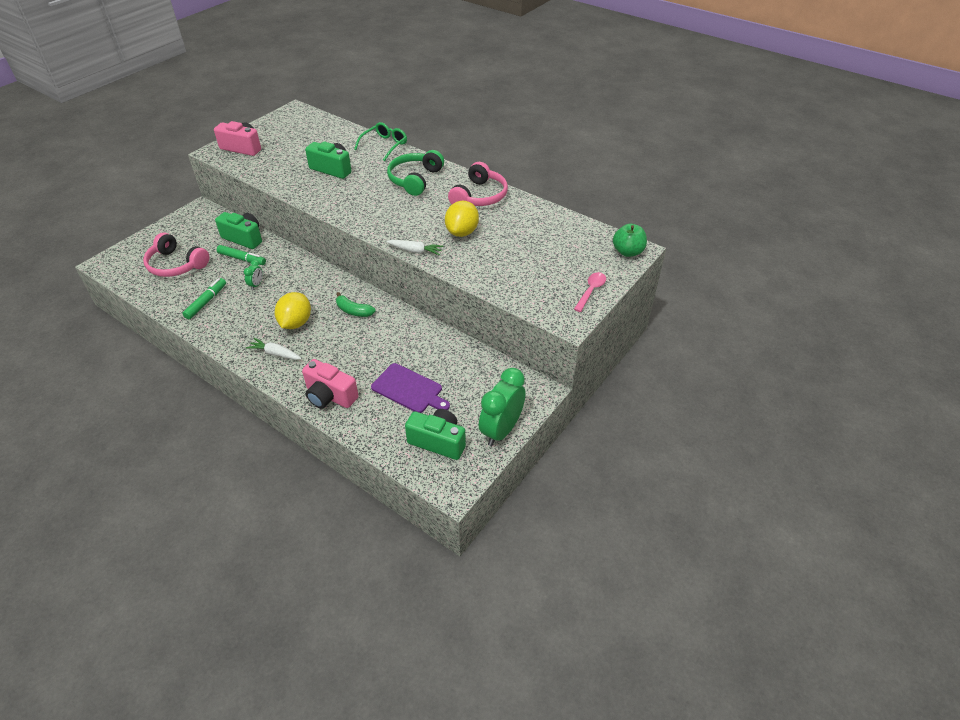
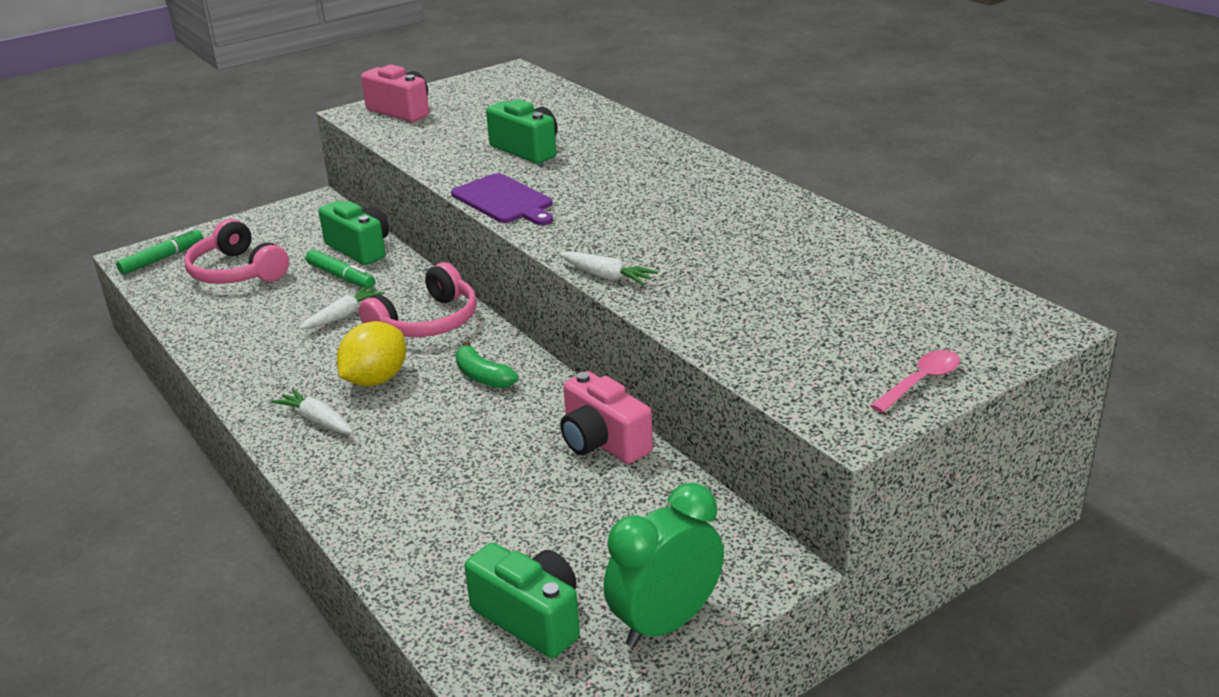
camera: 20 degrees right, 15 degrees down
green marker [182,278,226,319] -> green marker moved to [116,228,203,275]
green clock [244,260,263,290] -> white carrot [300,286,384,329]
pink camera [302,359,359,409] -> pink camera moved to [560,371,653,464]
green glasses [354,122,407,161] -> none
purple cutting board [371,363,450,413] -> purple cutting board moved to [451,173,553,225]
green headphones [387,150,444,196] -> none
yellow lemon [445,201,479,237] -> none
pink headphones [448,162,508,206] -> pink headphones moved to [359,262,477,337]
green apple [613,224,647,257] -> none

